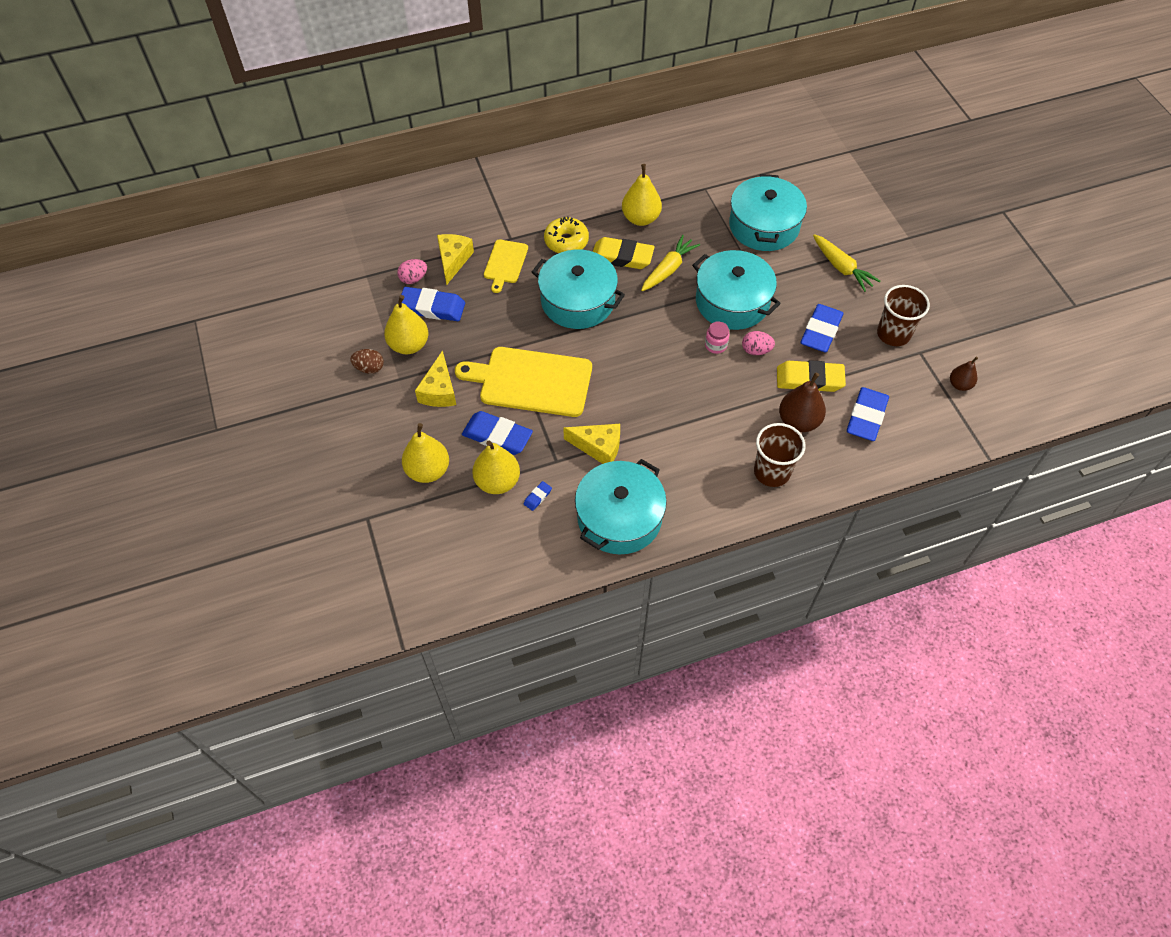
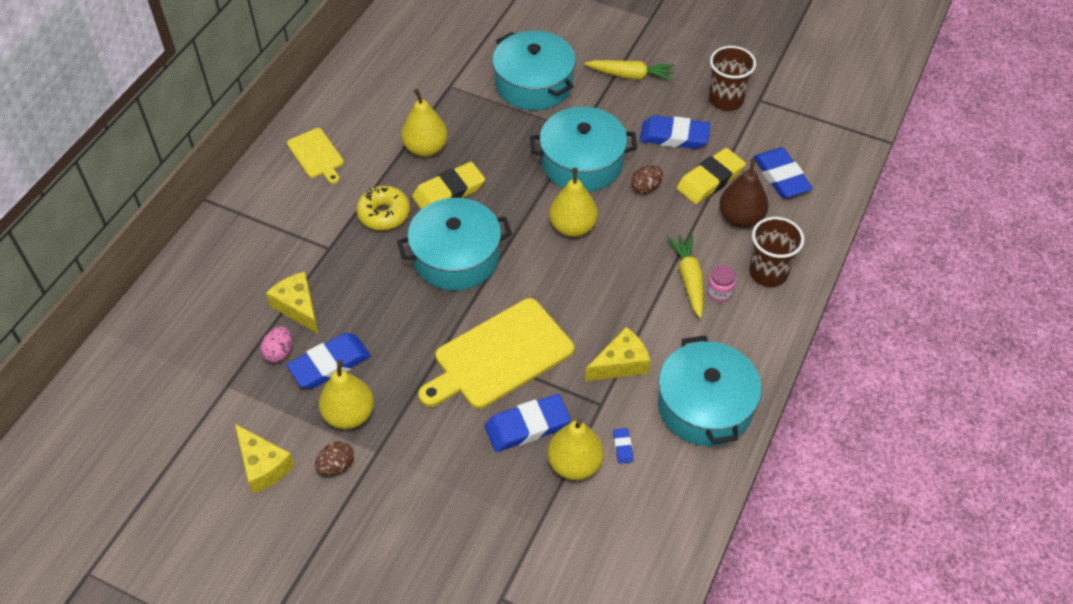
camera: 45 degrees left, 5 degrees down
yellow pear [402,423,449,483] -> yellow pear moved to [549,168,598,237]
yellow cheese [415,350,456,407] -> yellow cheese moved to [235,424,295,494]
yellow cutting board [484,239,528,293] -> yellow cutting board moved to [287,128,344,184]
yellow carrot [641,235,700,291] -> yellow carrot moved to [667,234,704,318]
pink jar [705,321,730,354] -> pink jar moved to [707,265,736,302]
pink egg [742,331,775,355] -> brown egg [631,165,663,194]
blue eraser [800,304,843,352] -> blue eraser turned 60 degrees counterclockwise [640,115,711,149]
brown pear [950,357,978,391] -> none

